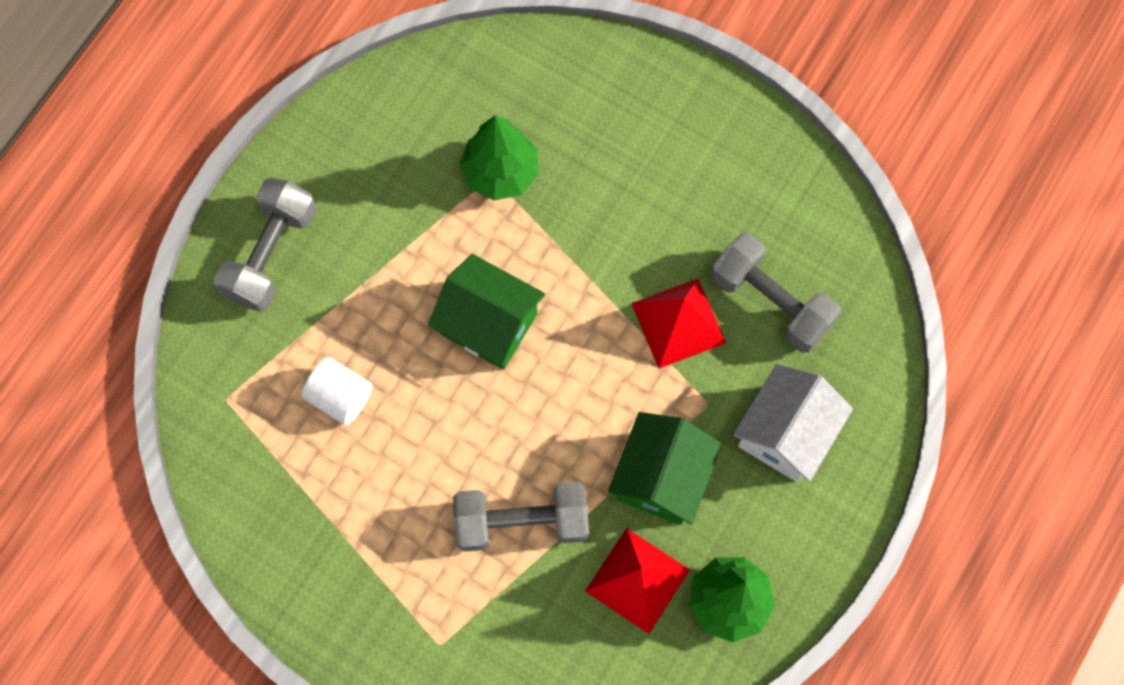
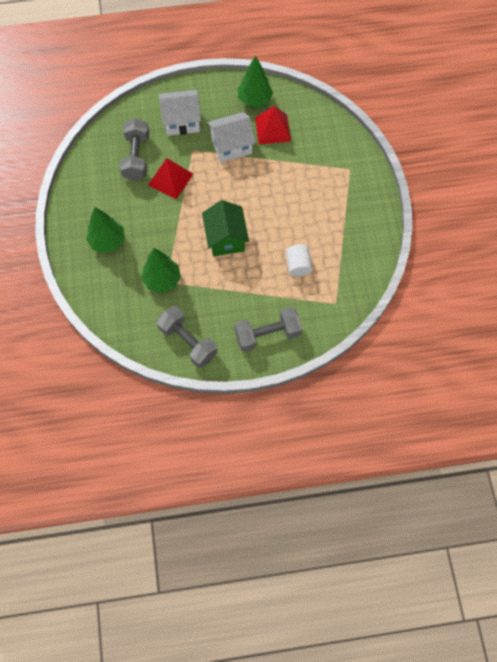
camera: 130 degrees left, 5 degrees down
grey dumbbell [453,482,589,552] -> grey dumbbell moved to [157,306,218,368]
green house [608,412,722,525] -> white house [207,112,256,163]
none -> green tree [86,207,125,254]

